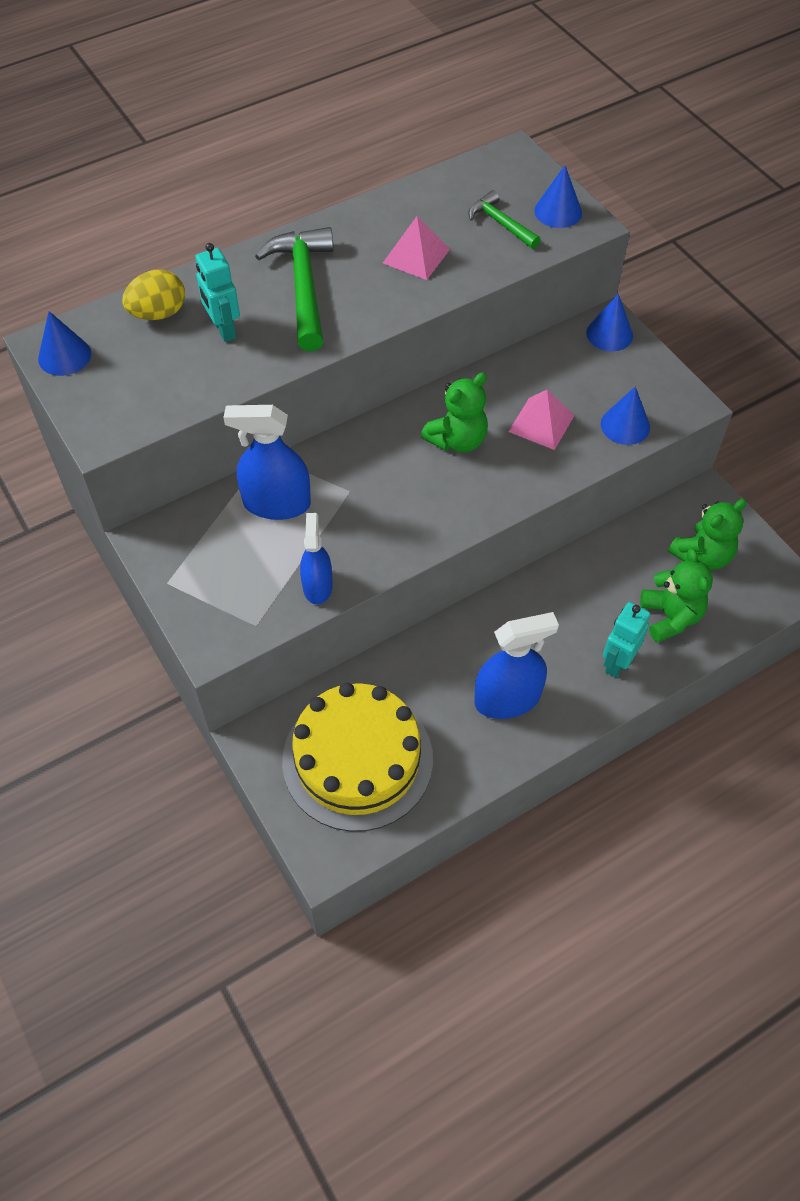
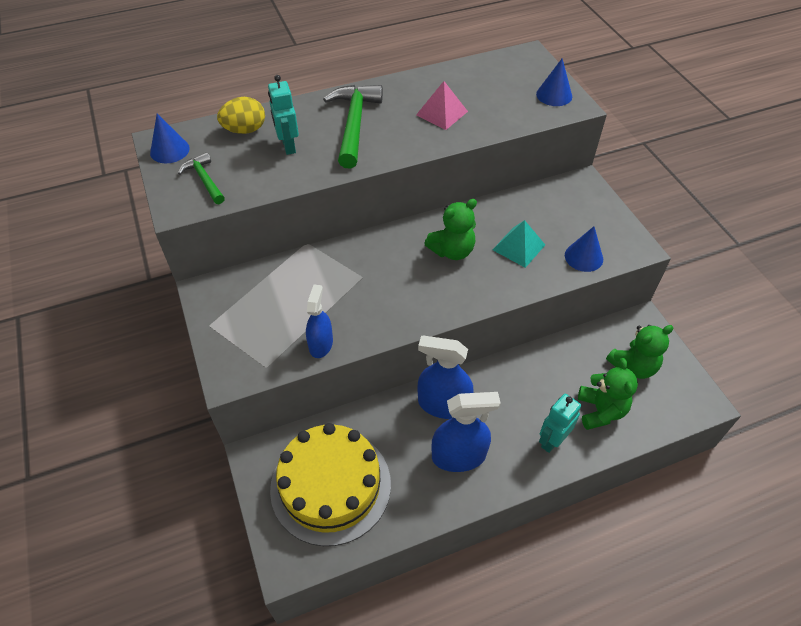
camera: 10 degrees right, 5 degrees down
blue spray bottle [223,405,311,520] -> blue spray bottle moved to [418,336,473,419]
green hammer [468,190,541,249] -> green hammer moved to [178,152,225,204]
pink pyramid [508,390,575,450] -> turquoise pyramid [493,220,545,268]
blue cone [586,294,633,351] -> none

